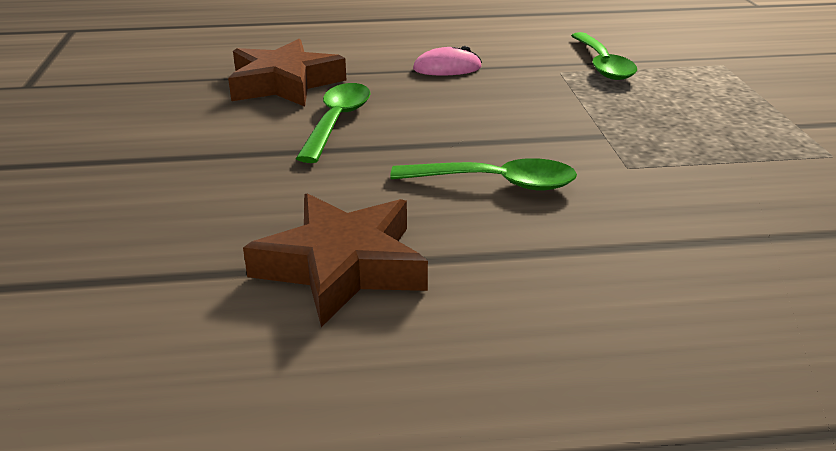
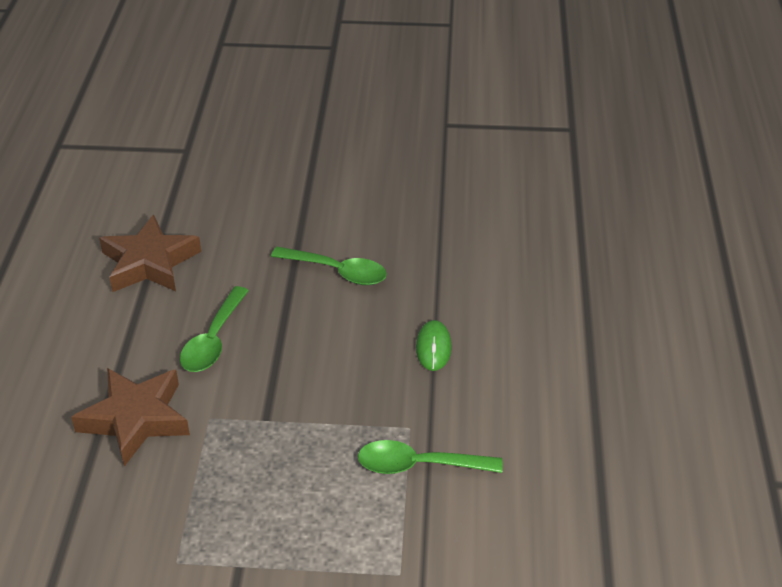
camera: 100 degrees right, 10 degrees up
brown star [228,39,346,107] -> brown star moved to [71,368,190,466]
pink mouse [413,46,482,76] -> green mouse [416,320,452,371]

